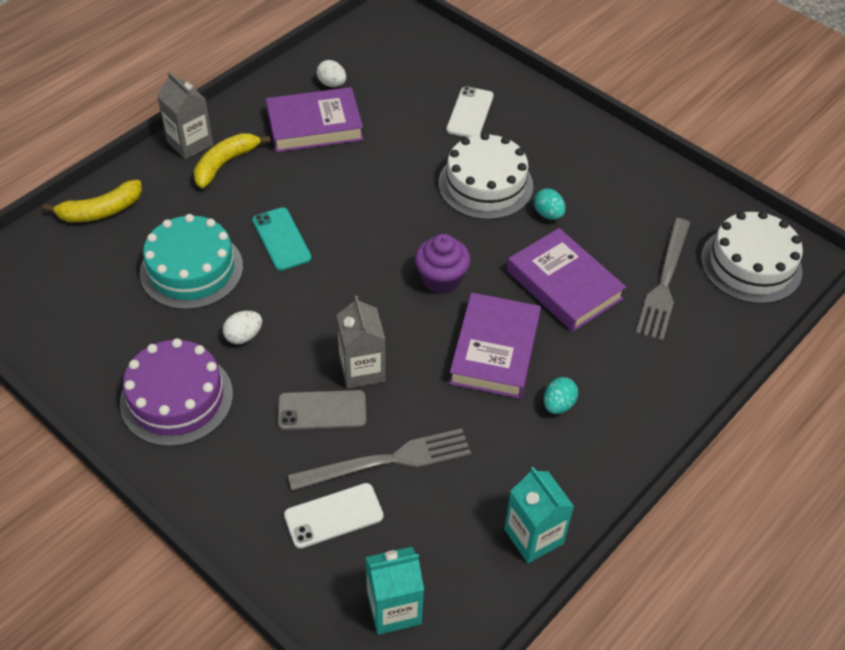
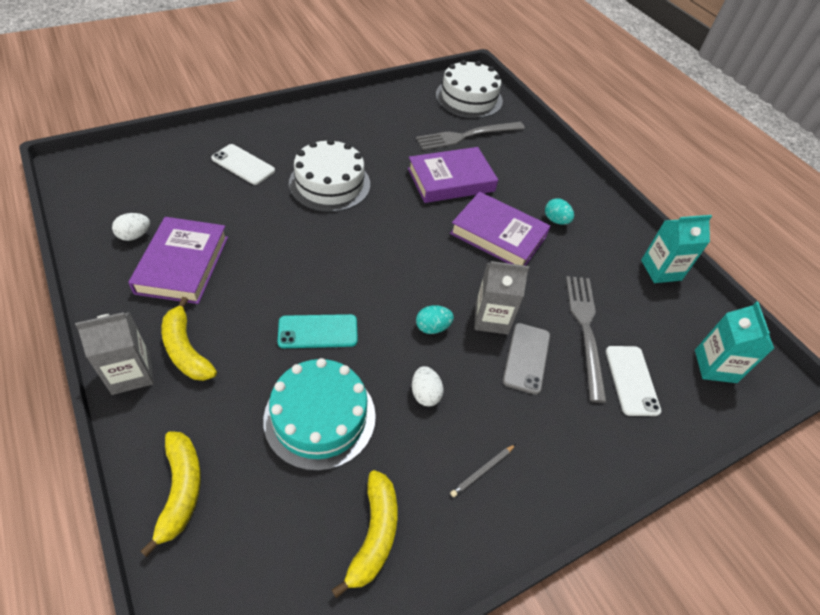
camera: 75 degrees left, 0 degrees up
purple cake [120,338,233,446] -> grey pencil [450,444,516,497]
purple cupcake [415,234,471,294] -> none
turquoise egg [534,188,566,220] -> turquoise egg moved to [416,305,454,334]
grey fork [636,218,690,341] -> grey fork turned 120 degrees clockwise [416,122,525,150]
none -> yellow banana [332,470,398,598]

